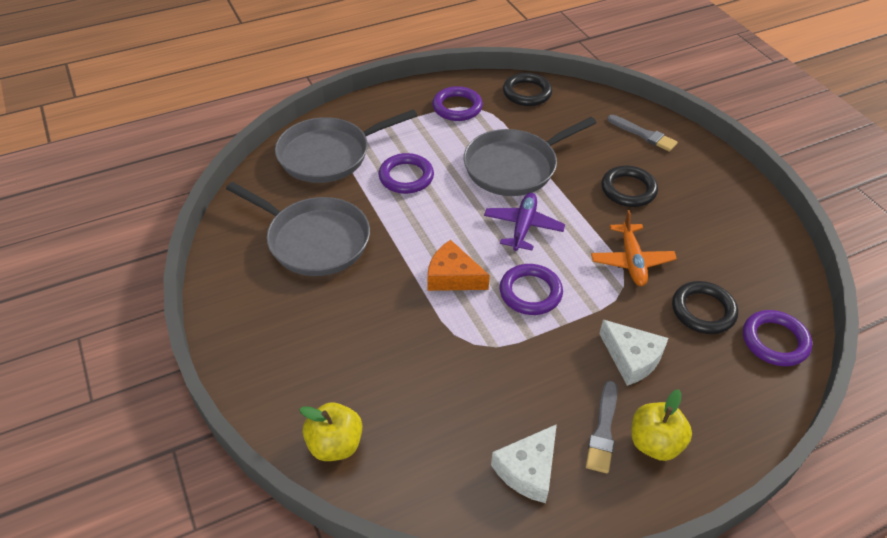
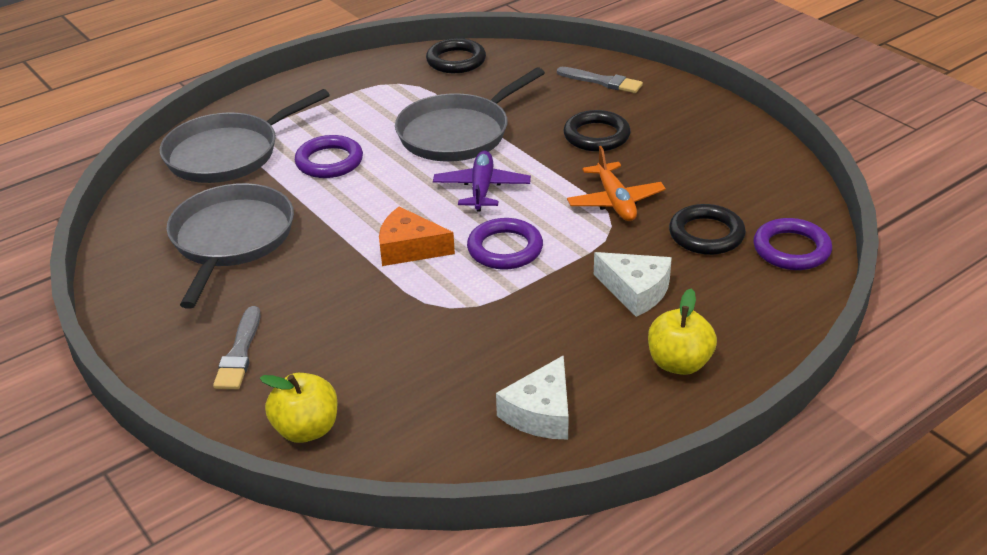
camera: 10 degrees left, 10 degrees down
grey pan [226,182,370,276] -> grey pan turned 105 degrees counterclockwise [167,183,294,309]
purple ring [432,86,483,121] -> none
grey brush [586,381,617,474] -> grey brush moved to [213,306,261,389]

